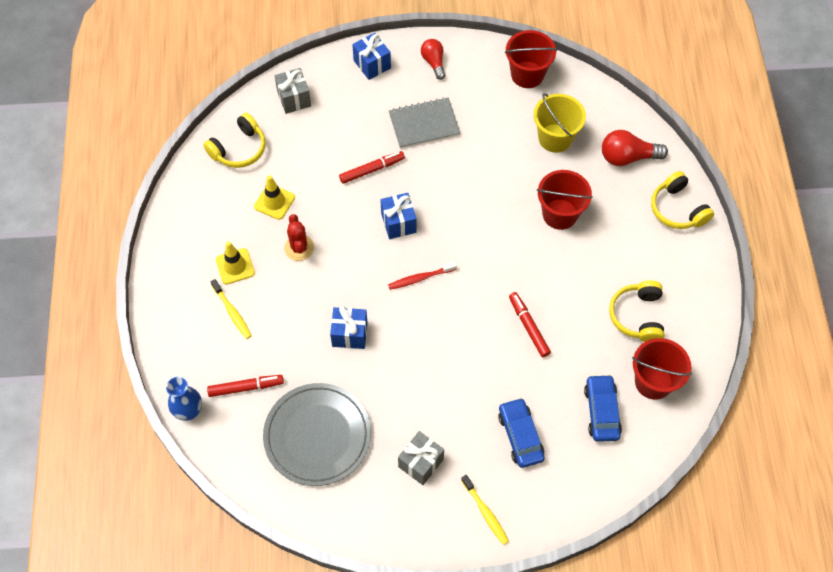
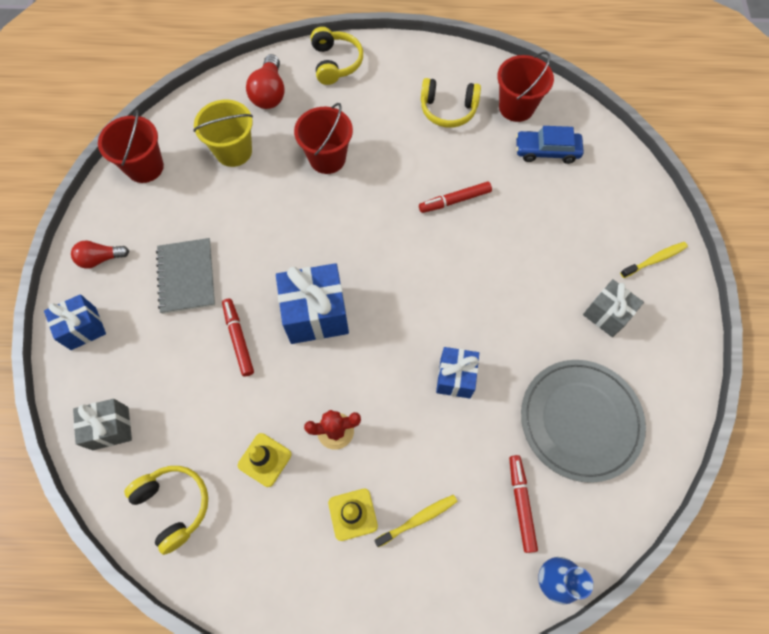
camera: 85 degrees left, 5 degrees up
blue gift [380,193,417,239] -> blue gift [276,263,349,344], size x1.60
red toothbrush [388,262,457,290] -> none
blue car [498,398,545,468] -> none
yellow headphones [651,171,714,229] -> yellow headphones turned 75 degrees counterclockwise [311,27,363,85]

